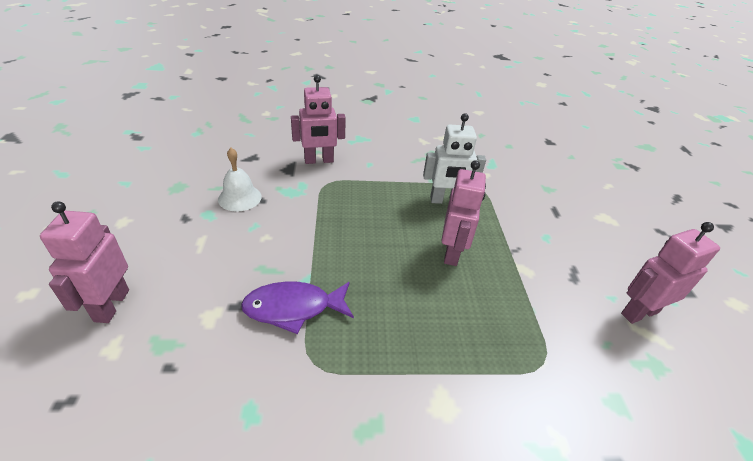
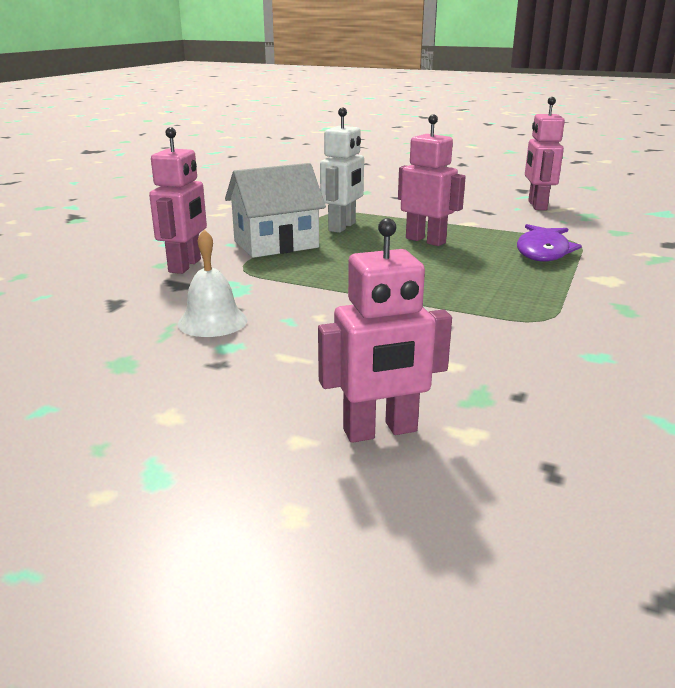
camera: 60 degrees left, 15 degrees down
pink robot [40,201,129,323] -> pink robot turned 45 degrees counterclockwise [318,218,452,443]
purple fish [241,281,354,334] -> purple fish moved to [517,224,582,262]
none -> white house [225,163,326,258]

